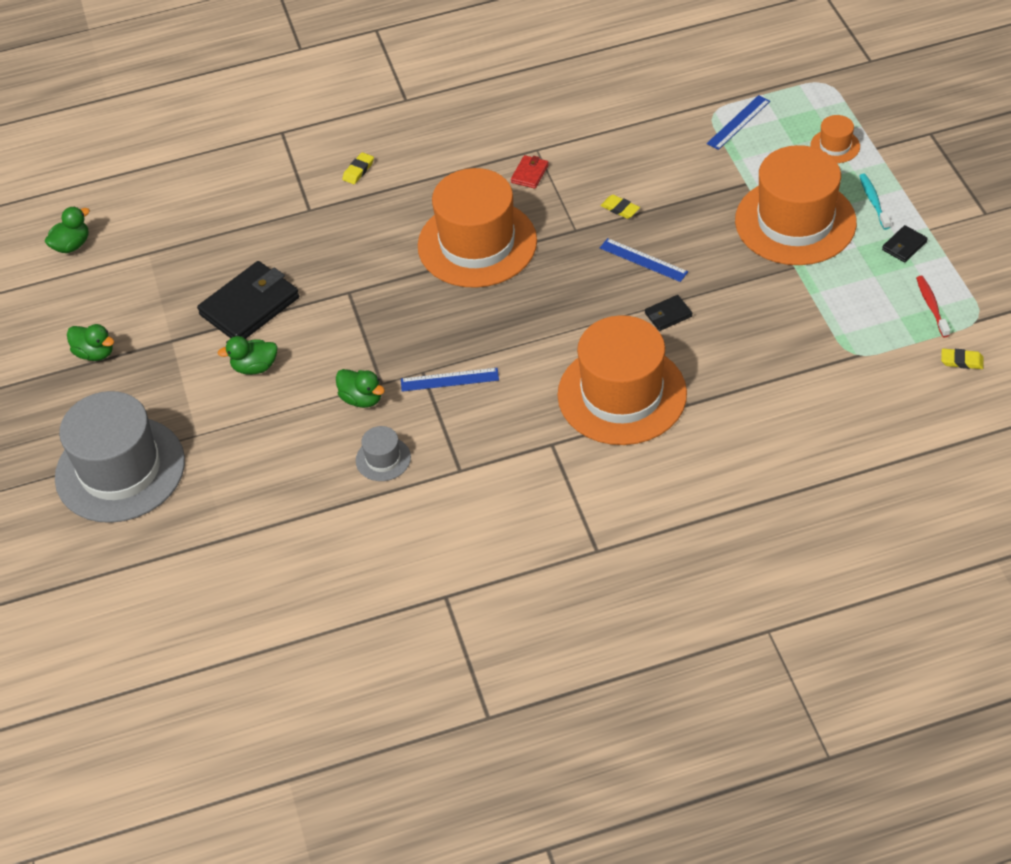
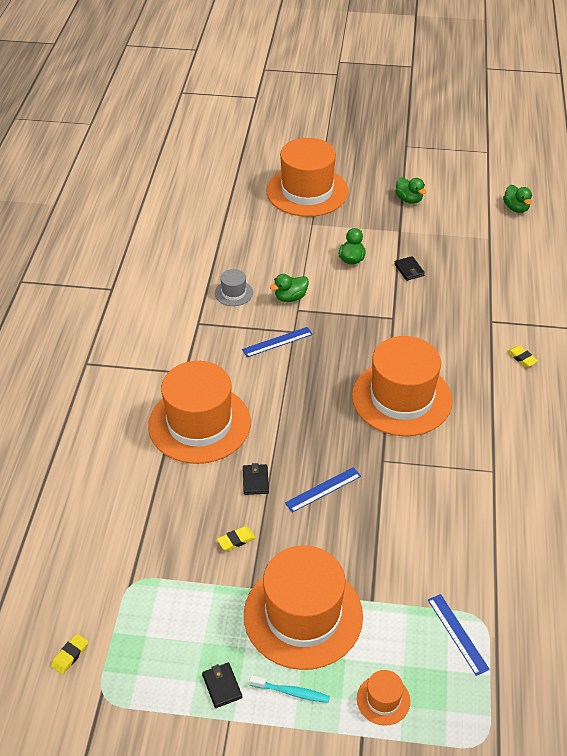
camera: 110 degrees right, 5 degrees down
grey hat [55,391,185,523] -> orange hat [266,138,348,217]
green duck [67,324,114,361] -> green duck turned 90 degrees counterclockwise [396,177,426,204]
black wallet [197,261,299,339] -> black wallet [394,256,425,281], size x0.46
blue ruler [401,368,499,392] -> blue ruler turned 45 degrees clockwise [242,327,313,357]
red wallet [511,155,549,189] -> none
yellow eraser [600,195,640,219] -> yellow eraser moved to [217,526,256,551]
red toothbrush [916,276,950,338] -> none

